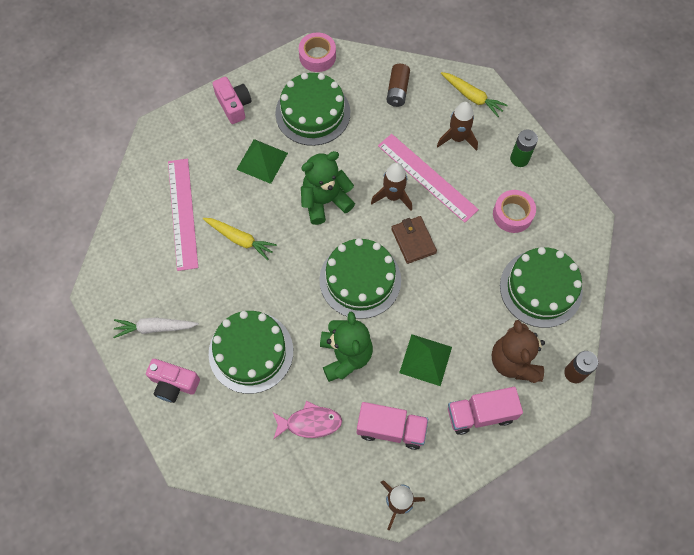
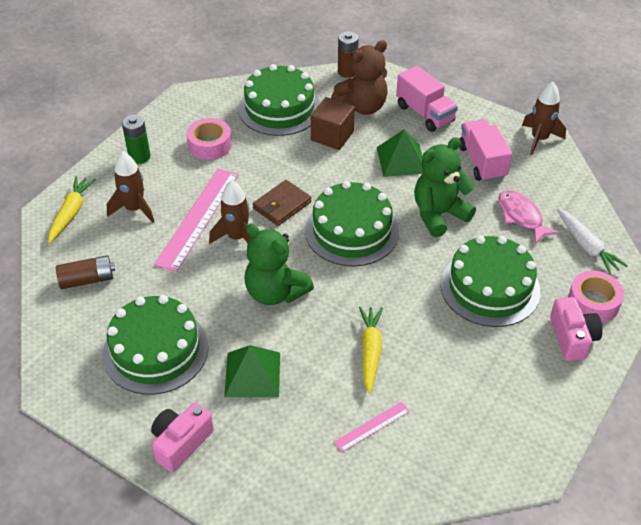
camera: 115 degrees left, 20 degrees down
white carrot [113,318,199,338] -> white carrot moved to [557,208,628,275]
pink ruler [168,159,198,271] -> pink ruler [334,402,410,452], size x0.48
pink tape [299,33,336,72] -> pink tape moved to [568,271,624,323]
none -> brown cube [311,97,355,150]

